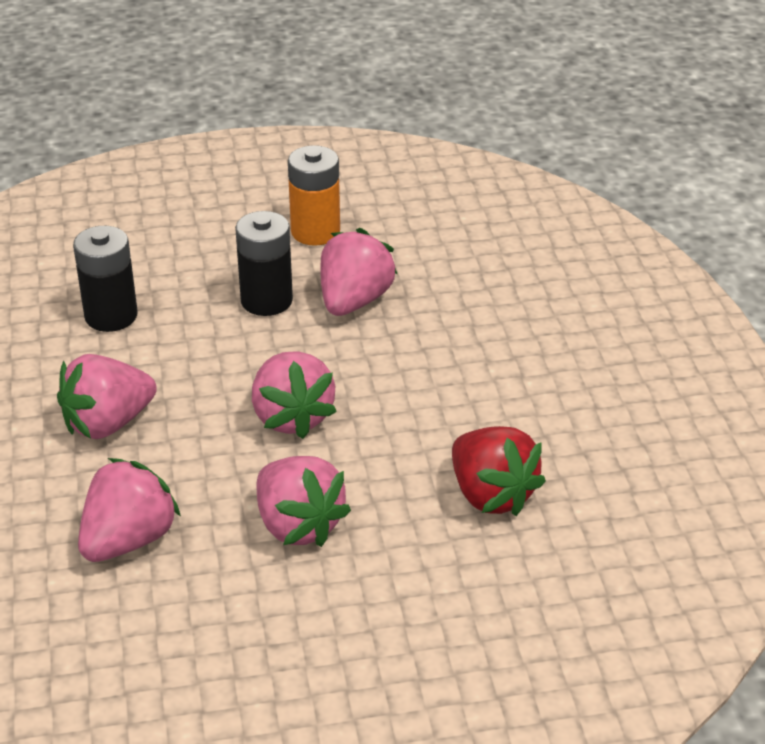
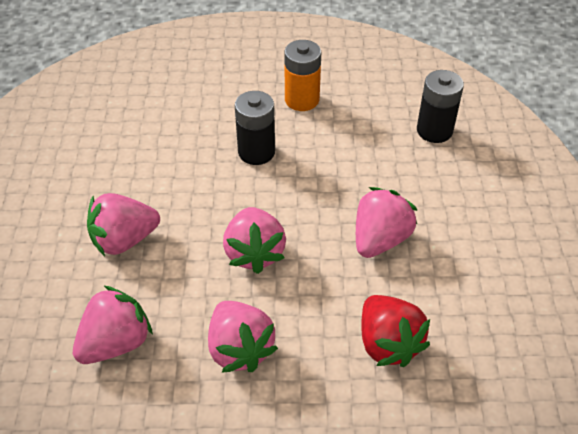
camera: 10 degrees right, 10 degrees up
black battery [73,226,138,332] -> black battery moved to [417,70,464,143]
pink strawberry [321,228,397,316] -> pink strawberry moved to [356,187,417,258]

